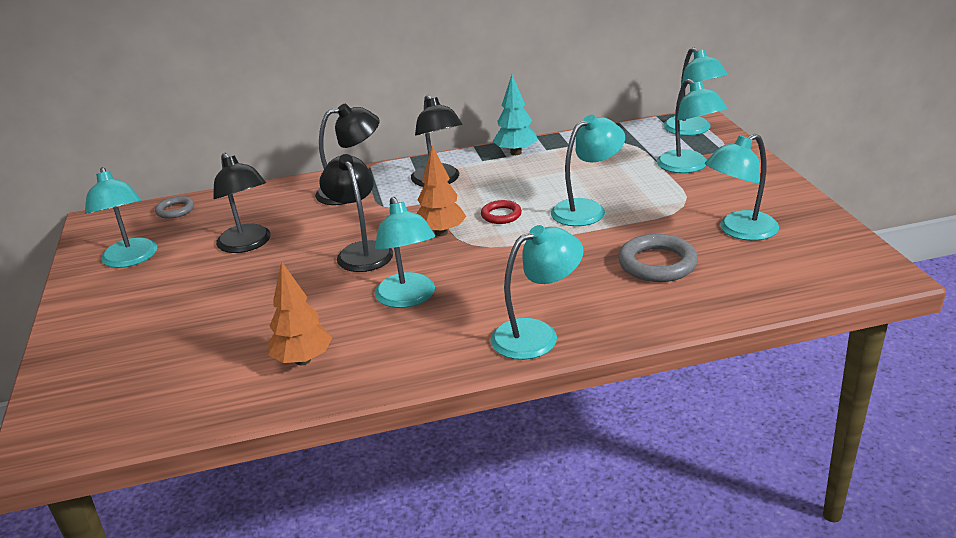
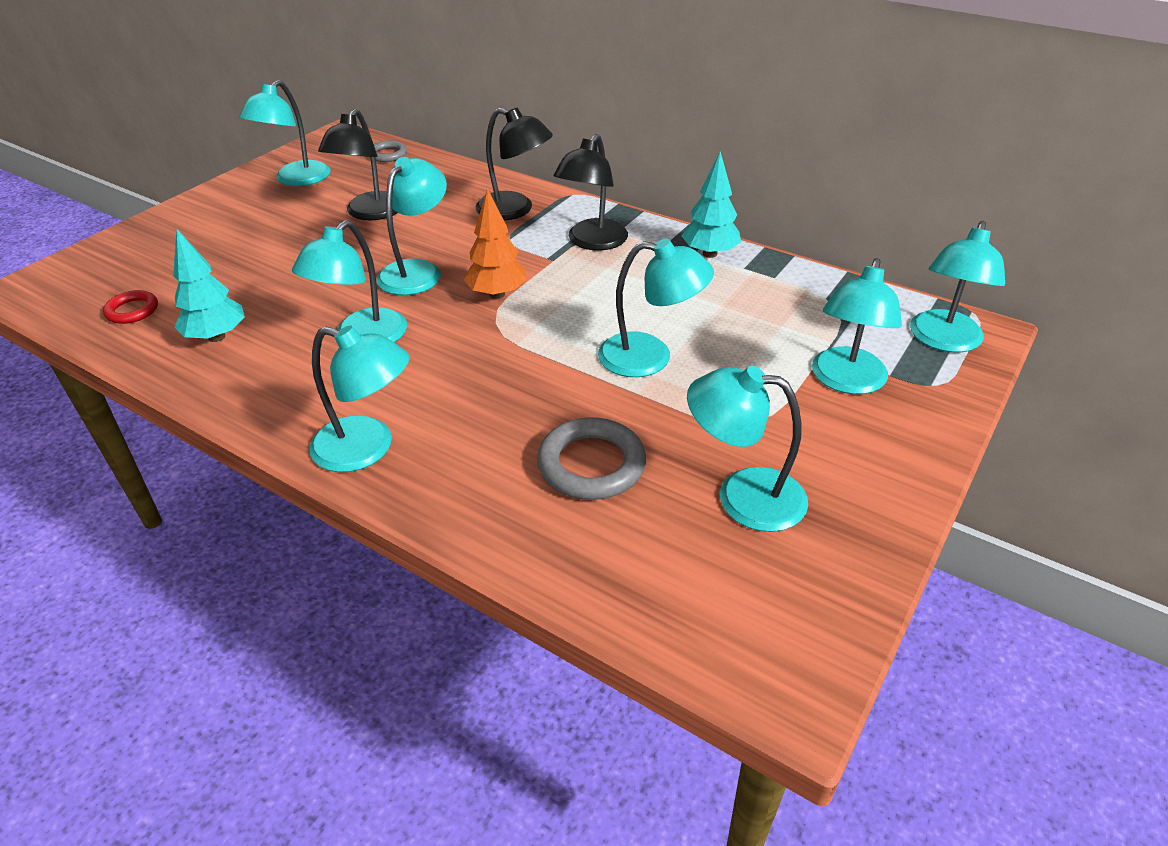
camera: 45 degrees right, 10 degrees up
orange tree [268,261,332,365] -> turquoise tree [173,229,245,342]
black lamp [319,154,393,272] -> turquoise lamp [377,157,447,295]
red ring [481,200,522,224] -> red ring moved to [103,290,158,324]

